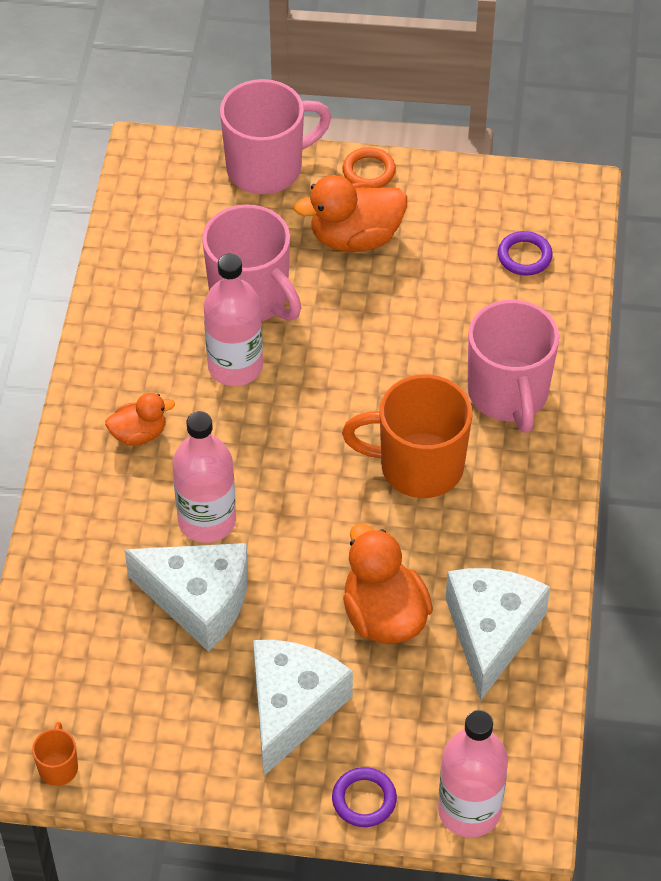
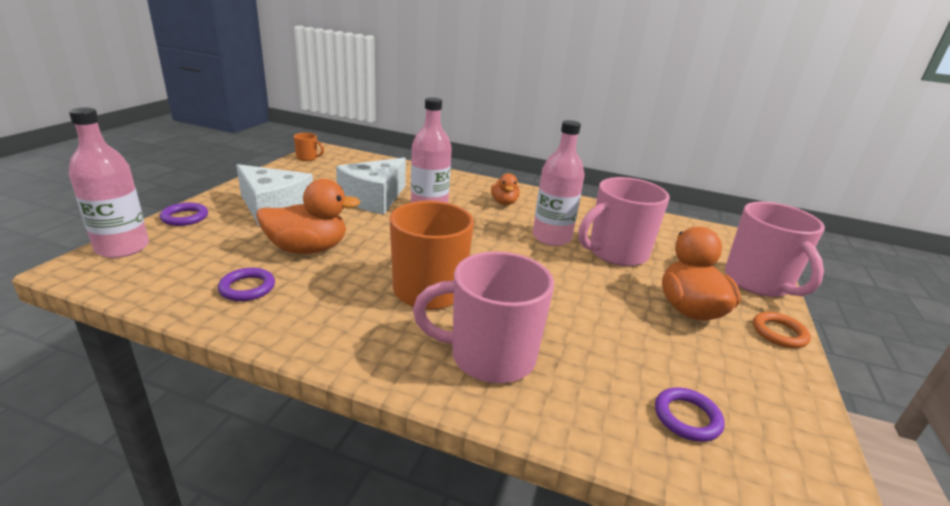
camera: 100 degrees right, 25 degrees down
white cheese [445,568,550,701] -> purple ring [218,268,275,301]

